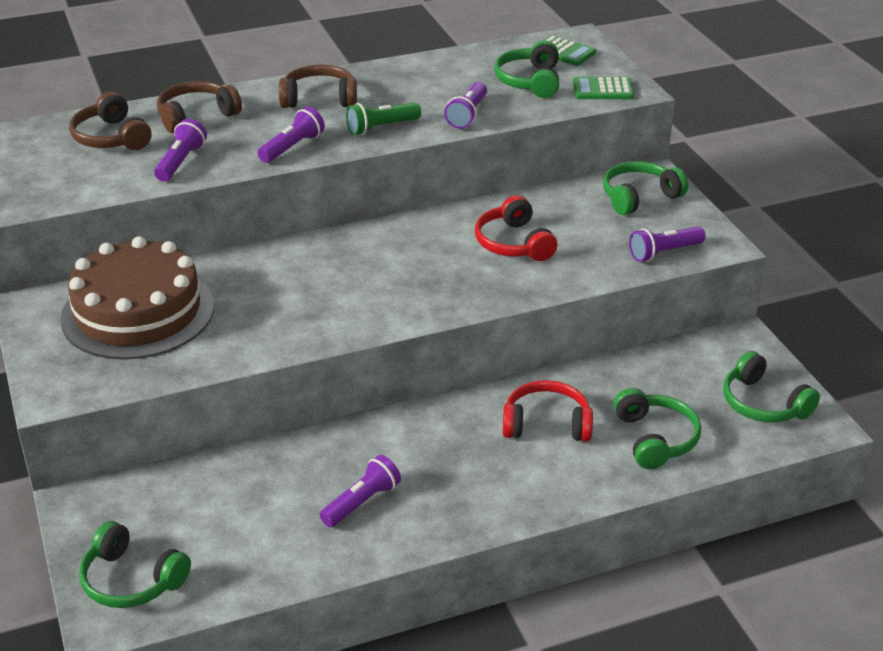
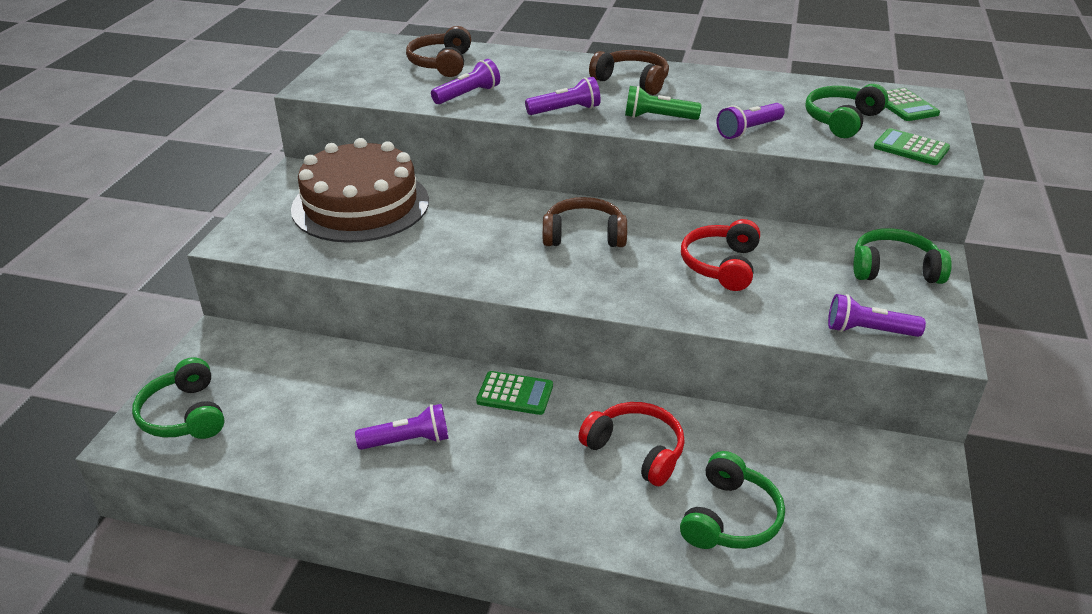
camera: 35 degrees right, 0 degrees up
brown headphones [157,81,242,133] -> brown headphones moved to [543,197,627,247]
green headphones [723,351,820,422] -> none
none -> green calculator [476,371,553,415]

